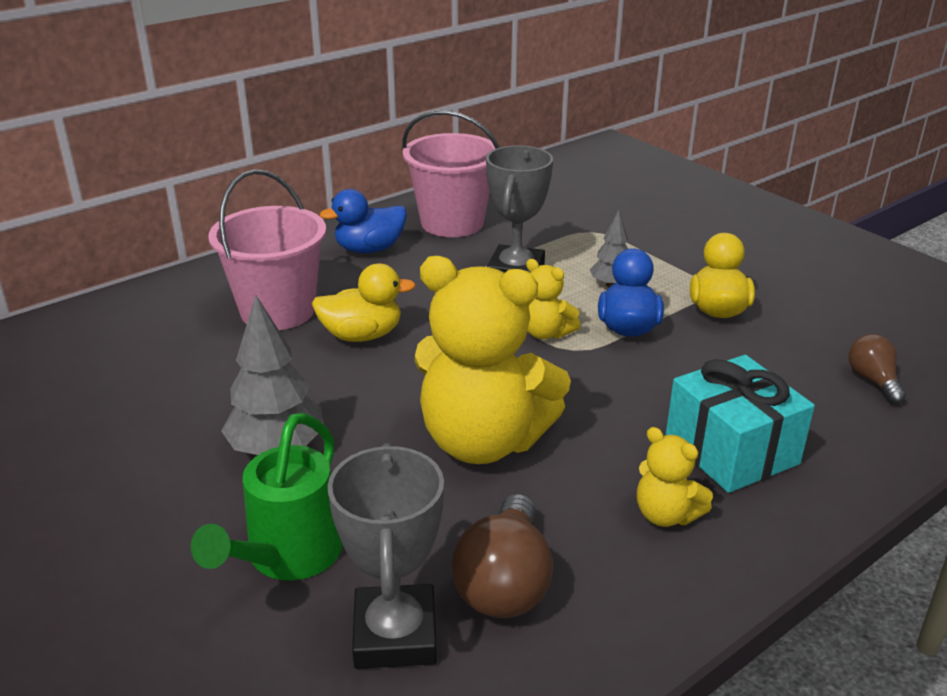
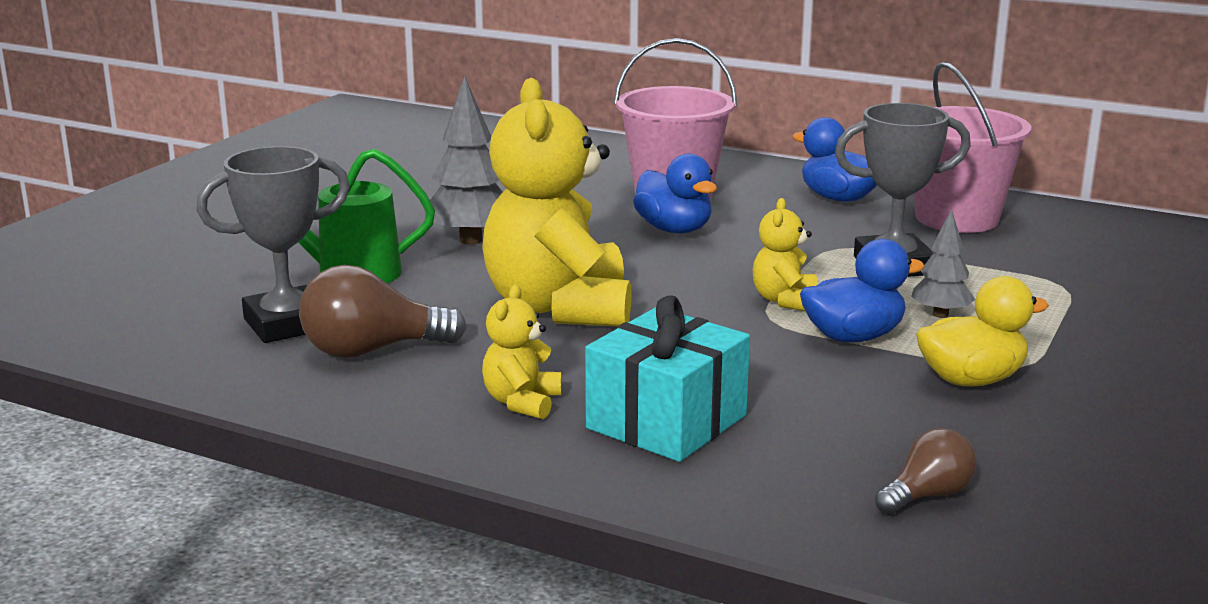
camera: 65 degrees right, 10 degrees down
yellow duck [312,263,416,342] -> blue duck [633,154,717,233]

